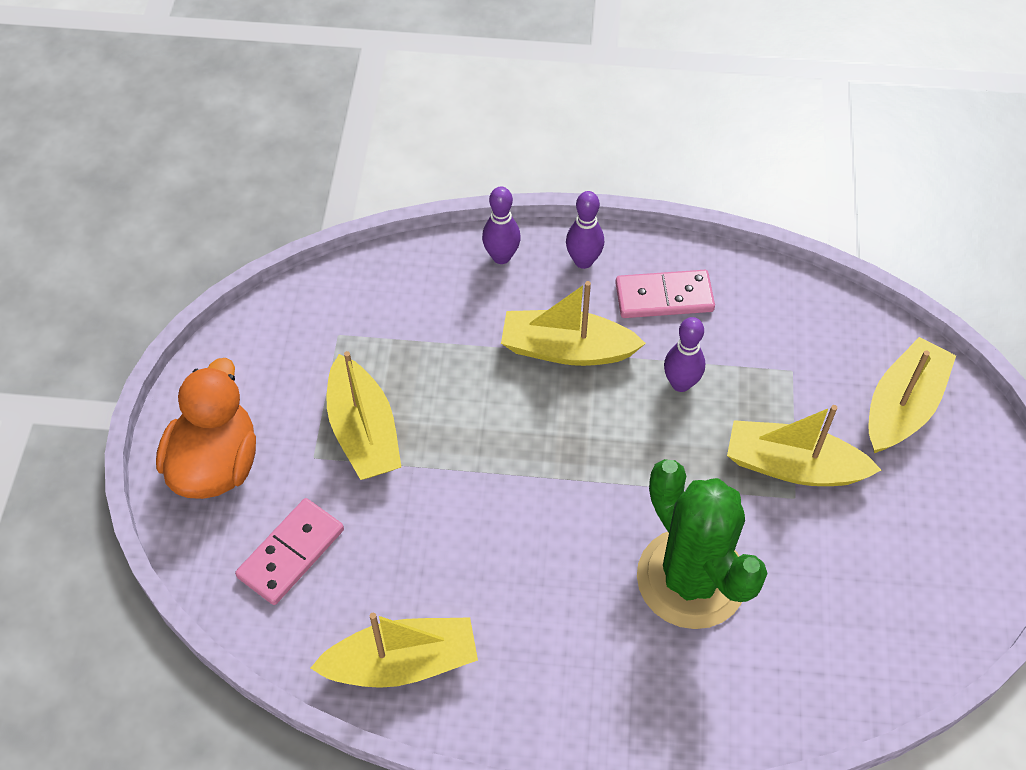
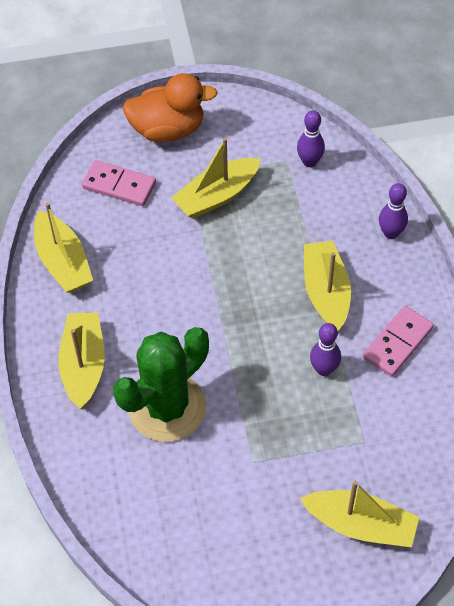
camera: 75 degrees right, 0 degrees up
purple bowling pin [566,191,604,269] -> purple bowling pin moved to [297,110,325,167]
pink domino [615,270,715,318] -> pink domino turned 60 degrees clockwise [363,306,434,377]
yellow boat [727,405,881,486] -> yellow boat moved to [58,312,105,409]

